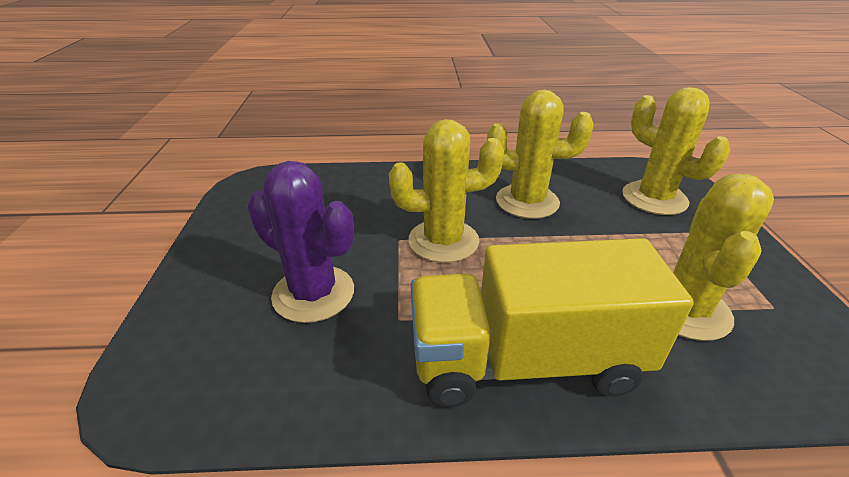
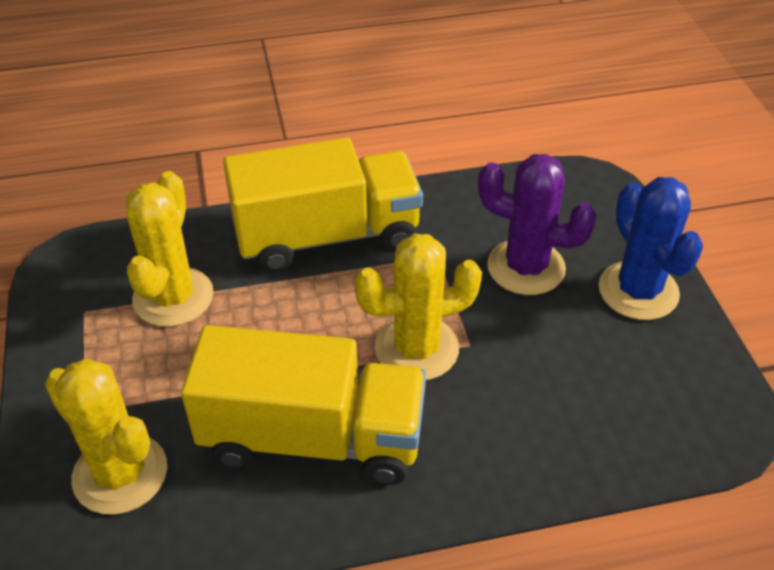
camera: 170 degrees right, 10 degrees up
yellow cactus [487,90,594,219] -> yellow truck [181,325,426,485]
none -> blue cactus [599,177,703,320]

